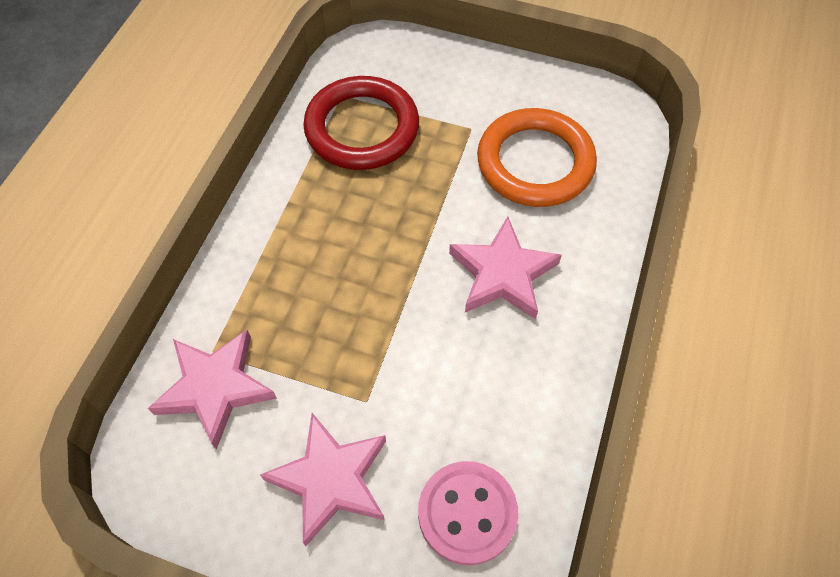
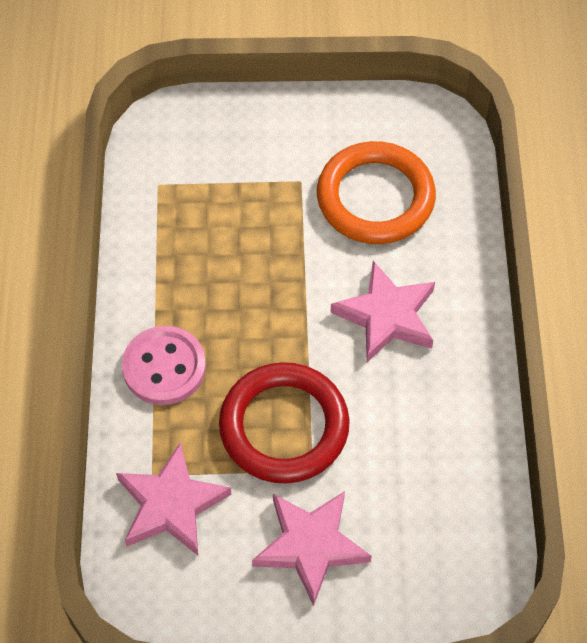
camera: 20 degrees left, 0 degrees up
red ring [303,76,419,170] -> red ring moved to [219,362,350,484]
pink button [418,461,518,565] -> pink button moved to [122,326,206,405]

